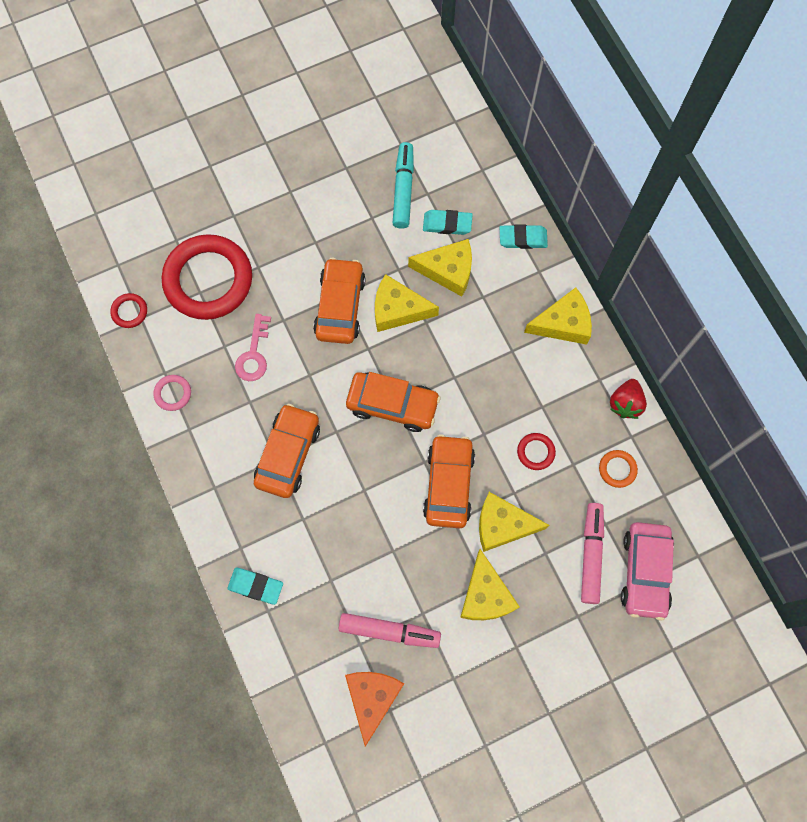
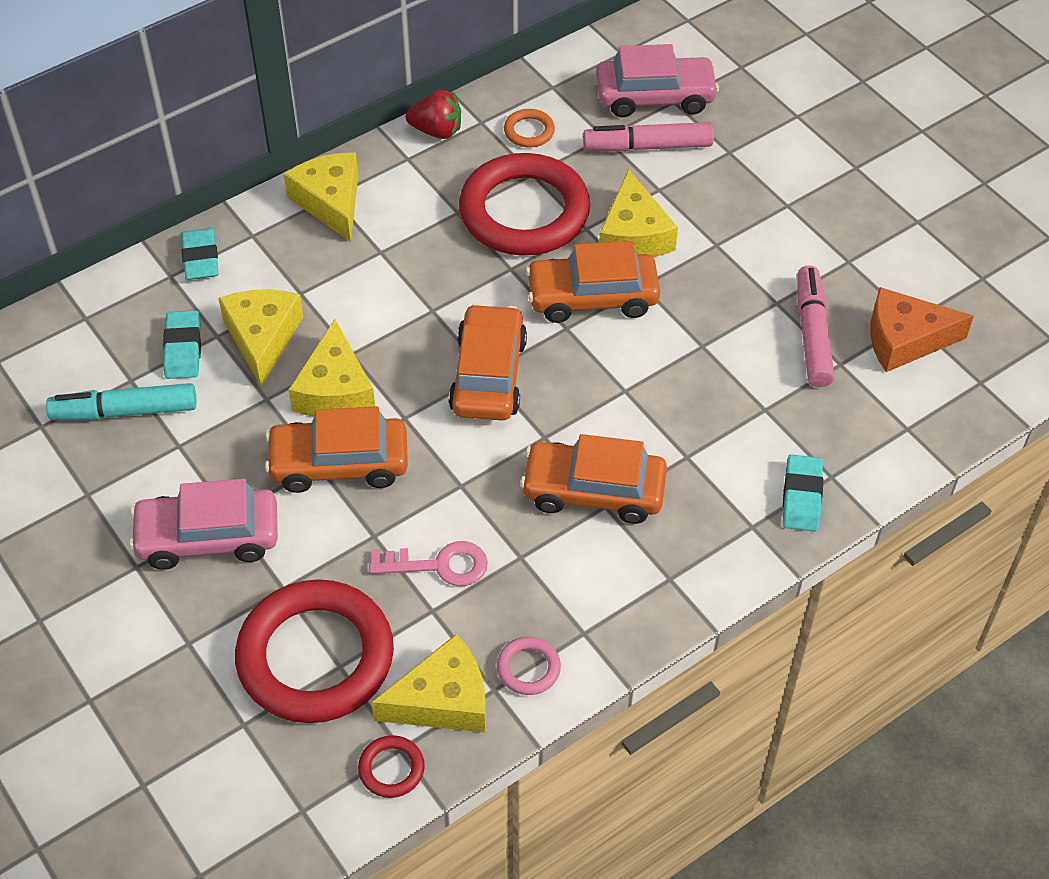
camera: 100 degrees left, 20 degrees down
yellow cheese [460,549,520,620] -> yellow cheese moved to [371,634,486,733]
red ring [517,433,556,470] -> red ring [459,153,590,256], size x2.47
none -> pink car [129,479,278,570]

